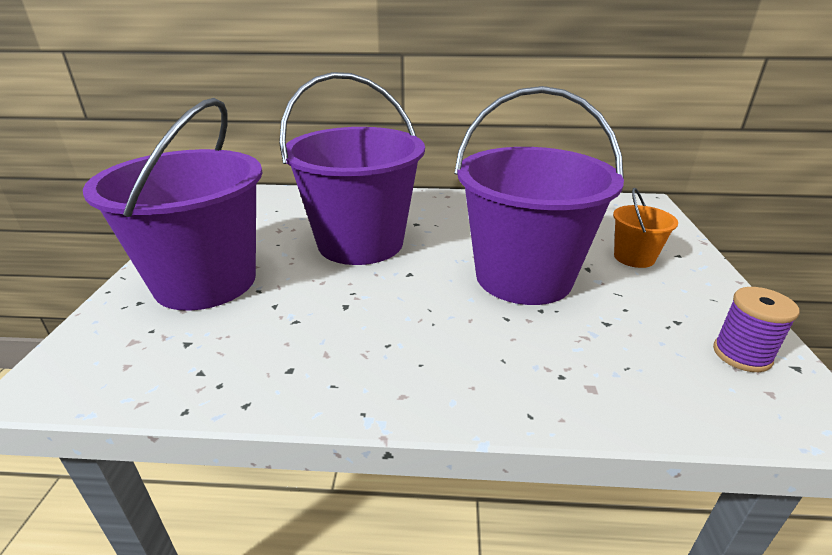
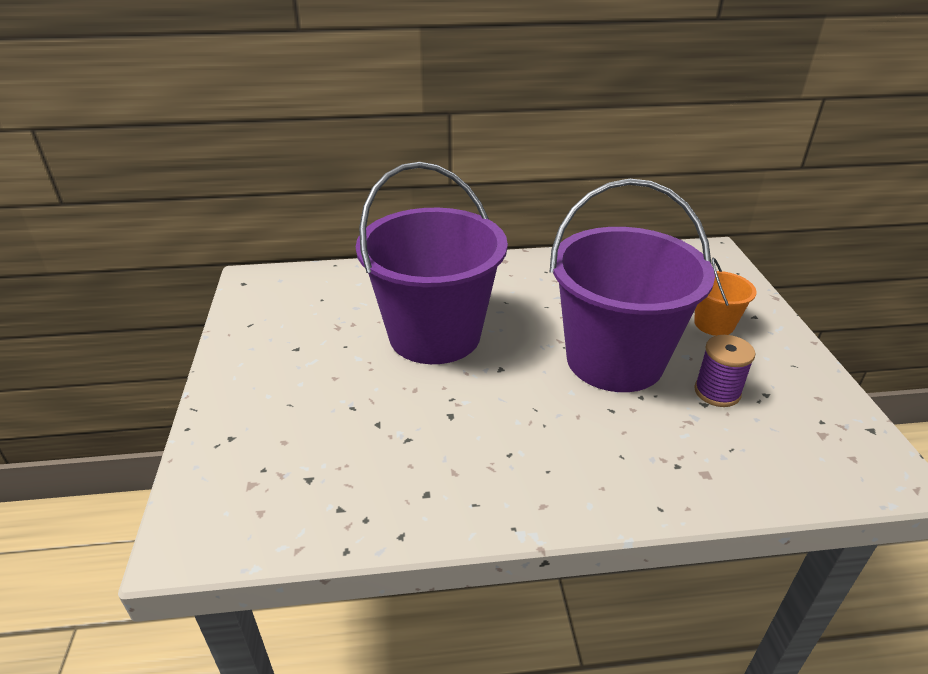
camera: 10 degrees left, 5 degrees up
purple bucket [83,98,263,311] -> none
purple spool [713,287,799,372] -> purple spool moved to [694,335,755,407]

